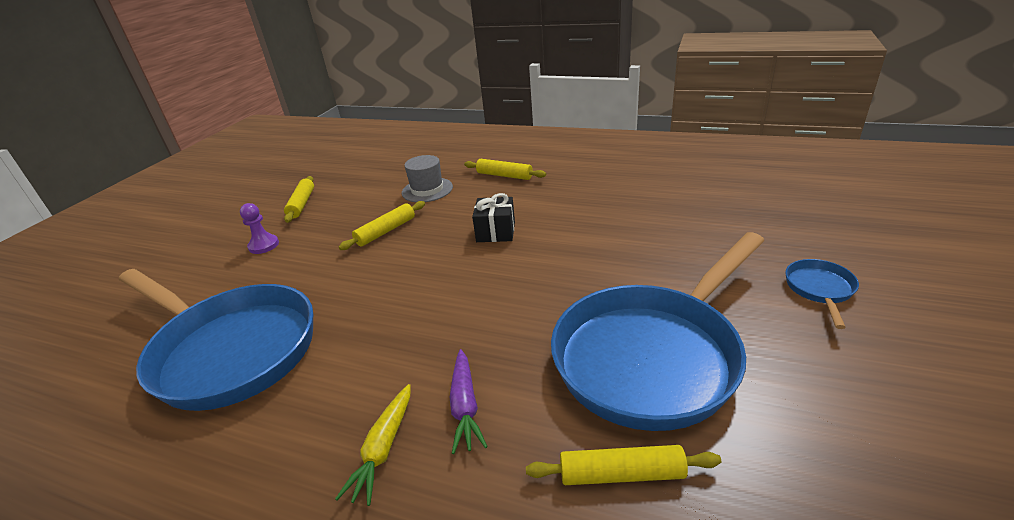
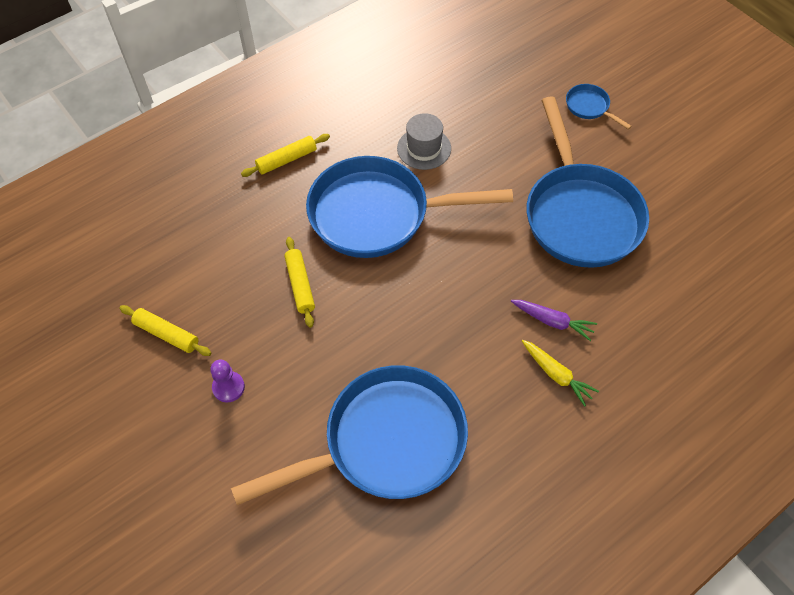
camera: 60 degrees left, 25 degrees up
grey hat [402,155,453,202] -> grey hat moved to [397,113,451,170]
black gift [472,193,515,242] -> blue pan [306,156,513,258]
yellow rolling pin [526,445,721,485] -> none

